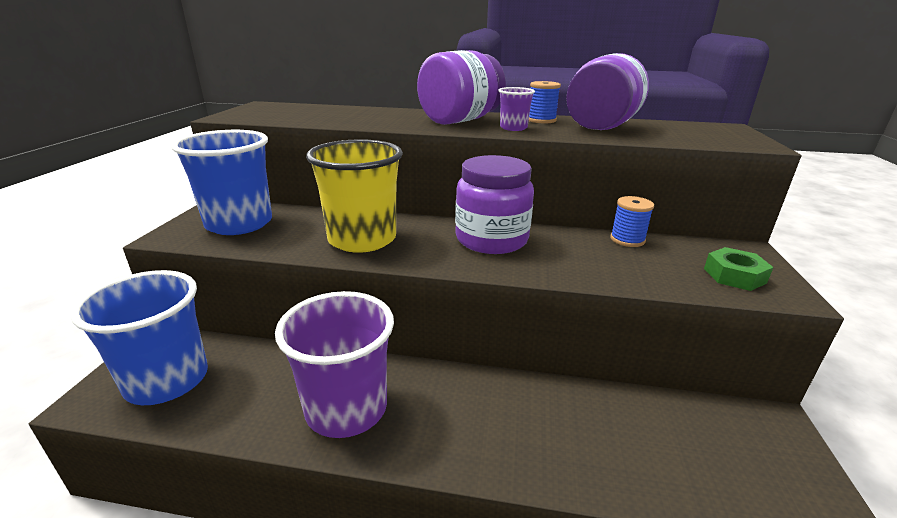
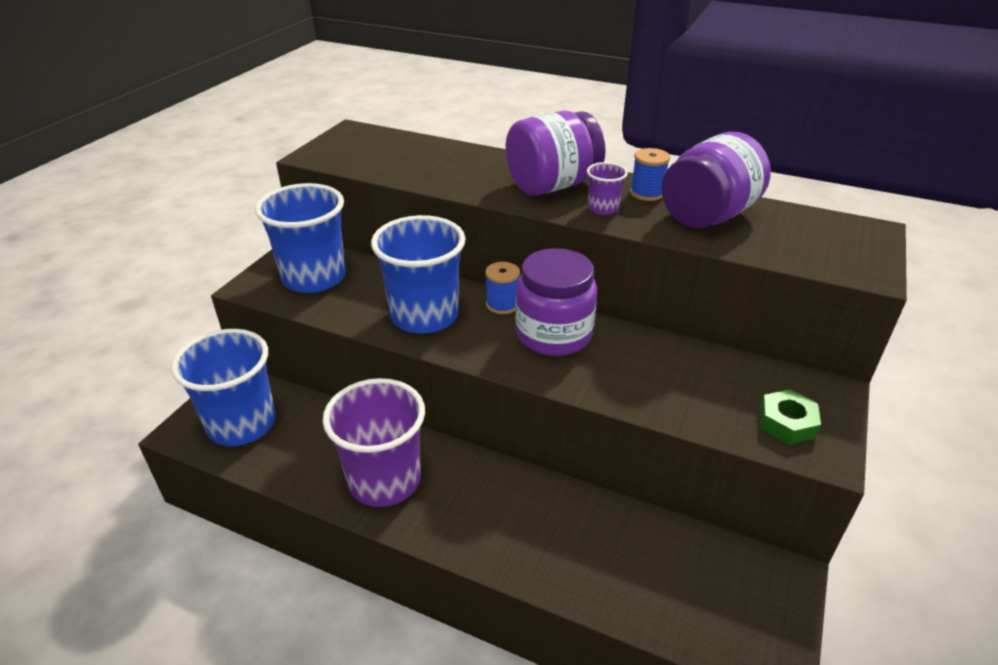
camera: 15 degrees right, 10 degrees up
yellow cup [306,139,403,253] -> blue cup [371,215,466,333]
blue spool [610,196,654,247] -> blue spool moved to [485,262,520,314]

